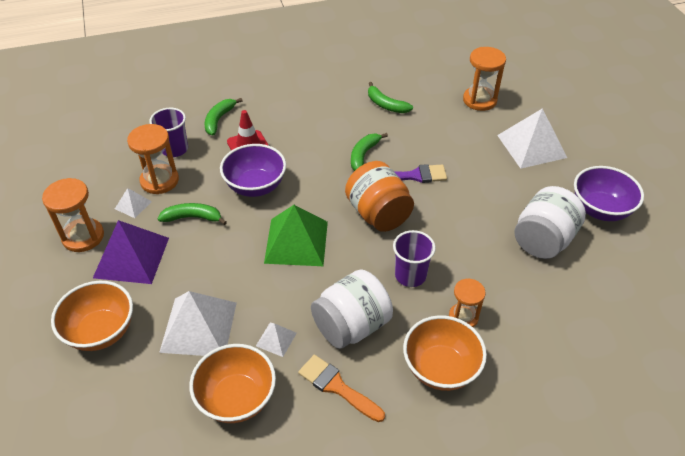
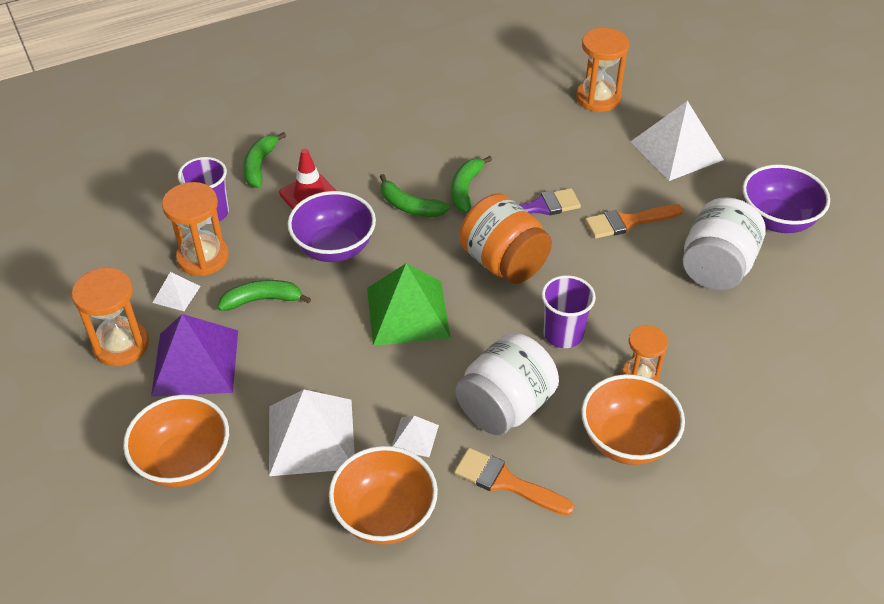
camera: 10 degrees left, 0 degrees up
green banana [368,82,413,113] -> green banana moved to [380,174,450,217]
none -> orange brush [585,204,683,239]

